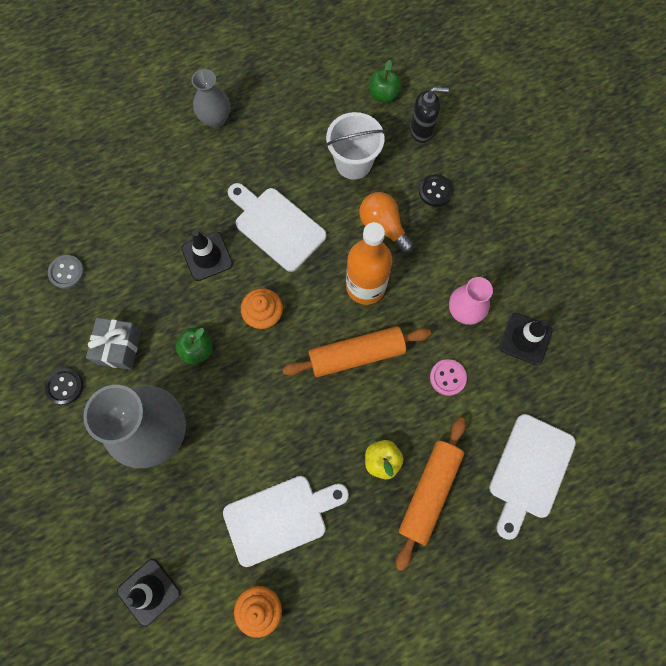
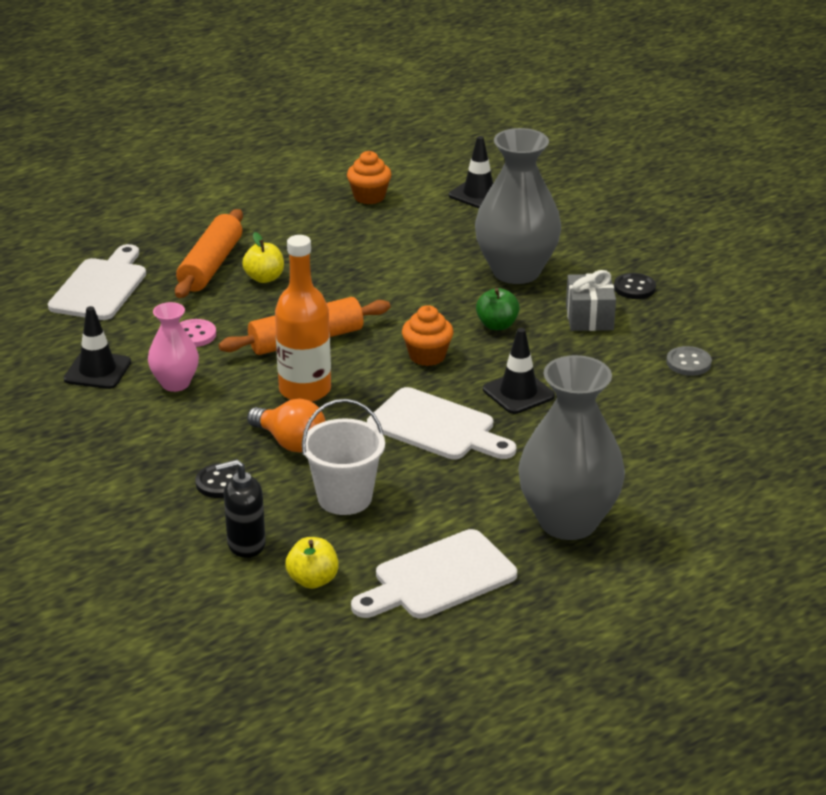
camera: 170 degrees right, 40 degrees down
grey vase [192,69,230,128] -> grey vase [518,355,625,540], size x1.86
white cutting board [223,476,349,567] -> white cutting board moved to [351,529,517,619]
green apple [369,60,402,103] -> yellow apple [285,537,339,589]

